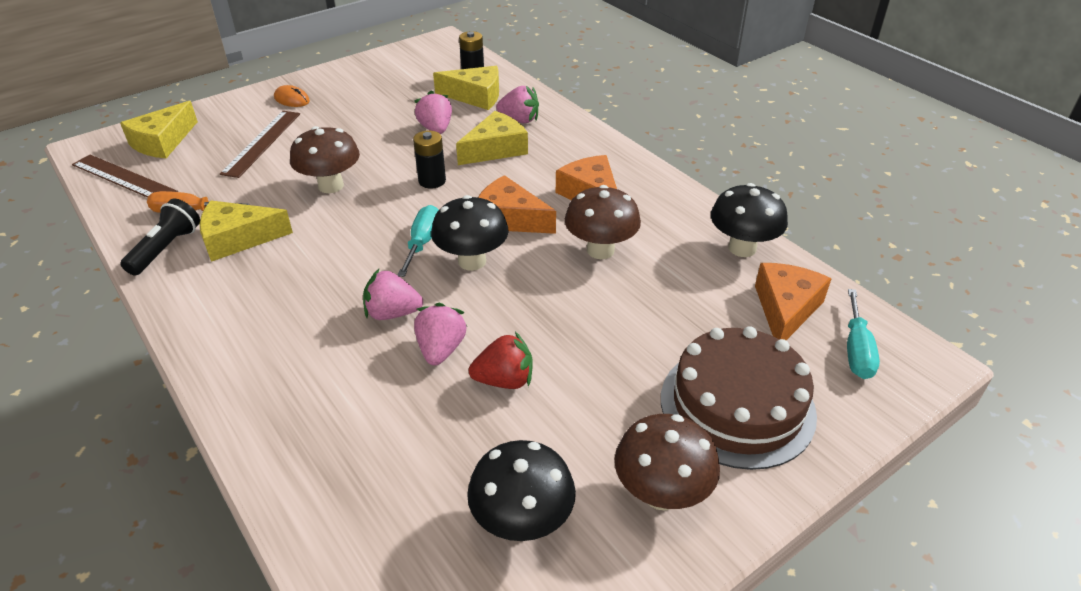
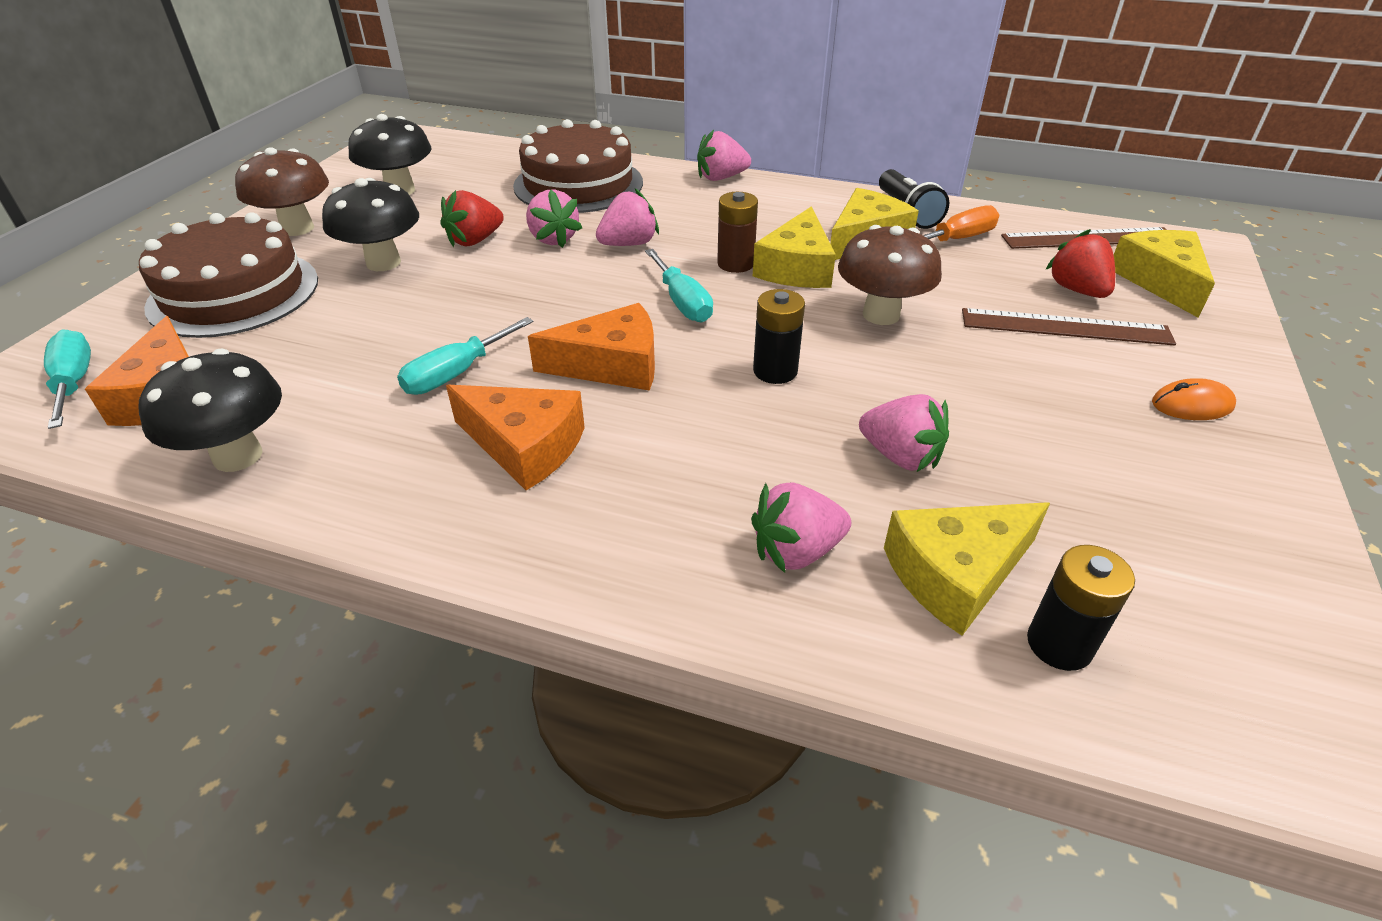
camera: 145 degrees right, 0 degrees up
brown ruler [220,111,300,178] -> brown ruler turned 60 degrees counterclockwise [962,308,1176,346]
black mushroom [431,195,509,271] -> black mushroom moved to [322,178,419,271]
yellow cheese [456,111,528,165] -> yellow cheese moved to [753,206,836,288]
brown mushroom [565,185,641,259] -> turquoise screwdriver [397,317,534,395]
none -> brown cake [513,119,643,213]
none -> pink strawberry [697,130,751,181]
none -> brown battery [717,192,758,273]
none -> red strawberry [1046,229,1115,298]

